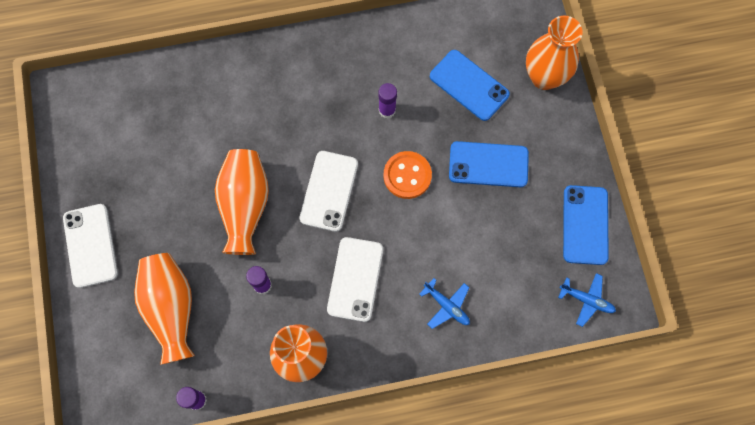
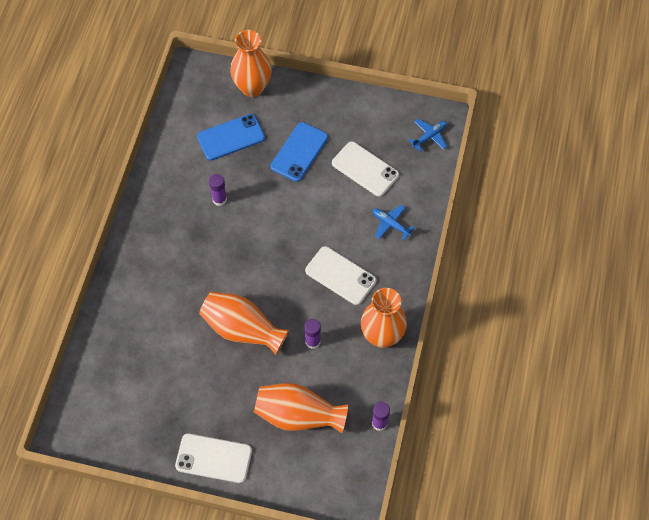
camera: 65 degrees left, 10 degrees down
white phone [299,151,358,232] -> white phone moved to [332,141,399,197]
orange button [383,151,432,199] -> none
blue plane [419,278,470,329] -> blue plane turned 120 degrees counterclockwise [373,205,415,240]
blue phone [563,185,609,265] -> none

